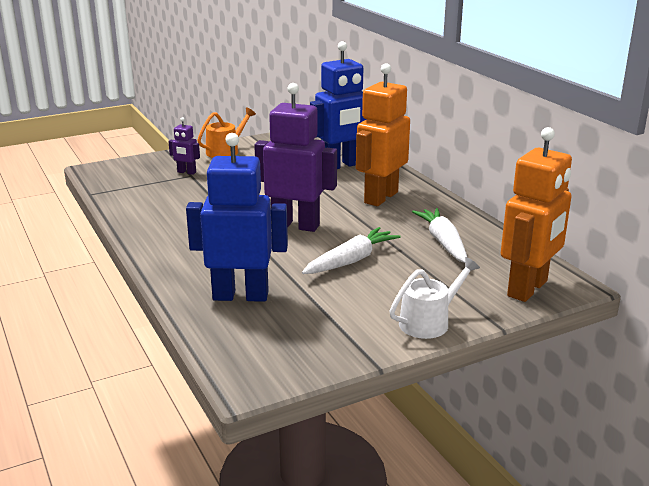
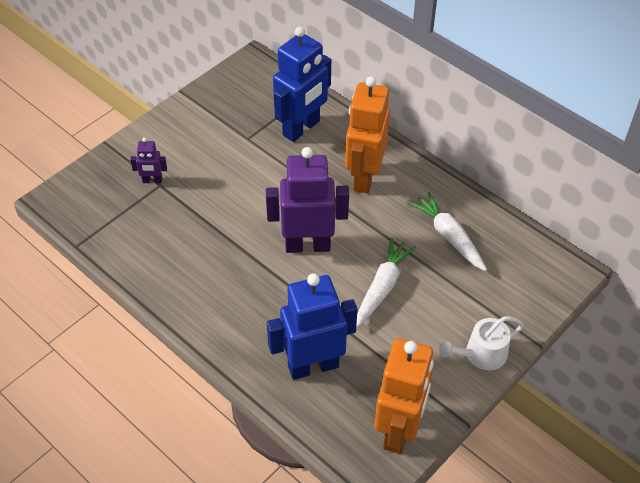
camera: 20 degrees left, 25 degrees up
orange watering can [197,108,256,158] -> none
white watering can [389,257,480,339] -> white watering can turned 150 degrees counterclockwise [439,316,524,370]
orange robot [501,127,572,302] -> orange robot moved to [375,338,434,454]

